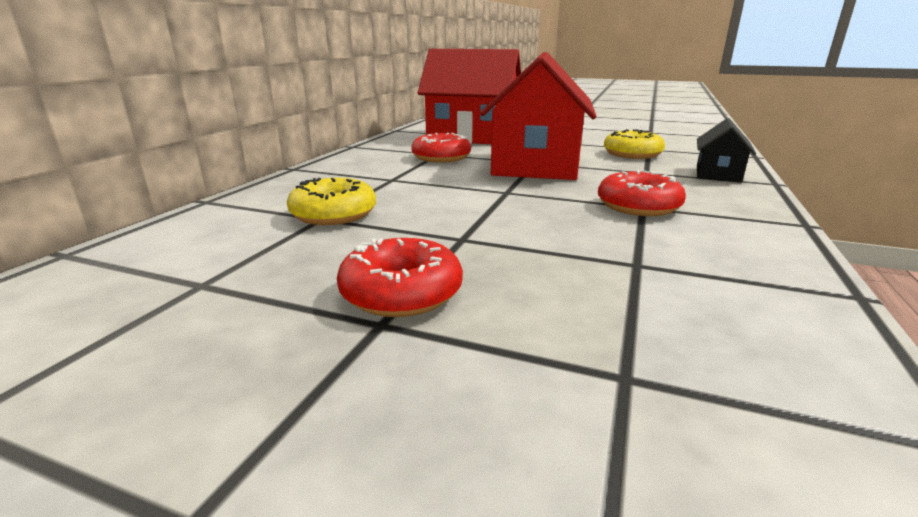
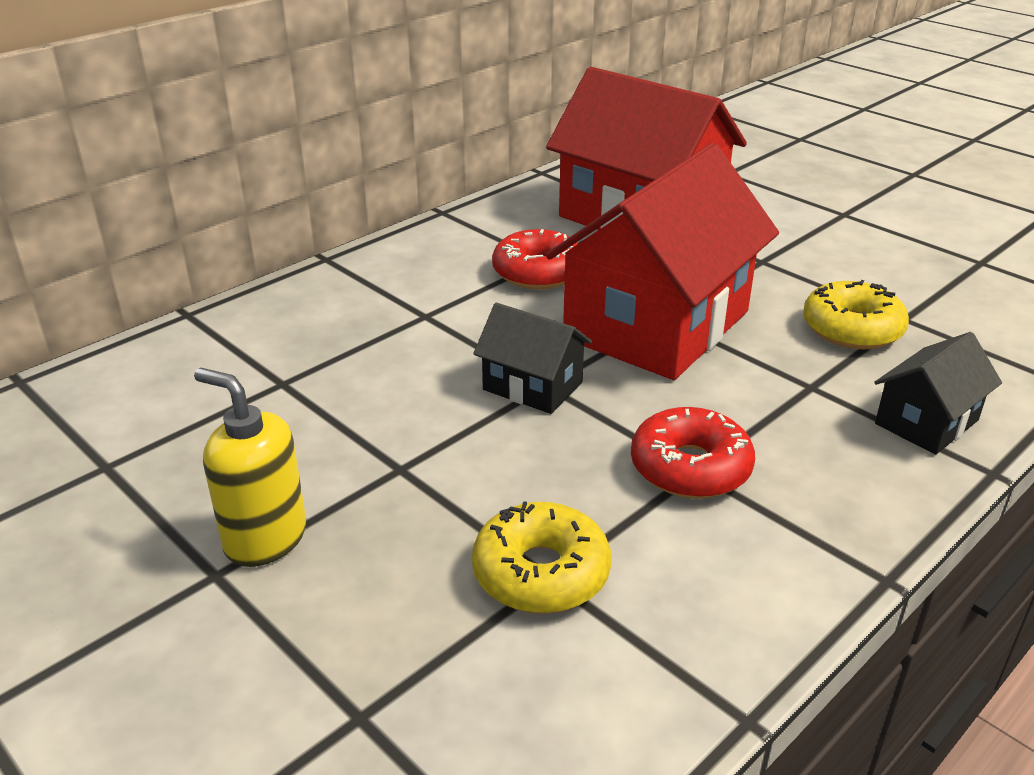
camera: 25 degrees right, 10 degrees up
yellow donut [287,178,376,225] -> yellow donut moved to [472,501,611,614]
red donut [337,238,463,317] -> yellow soap dispenser [194,368,306,567]
none -> black house [473,303,592,414]

